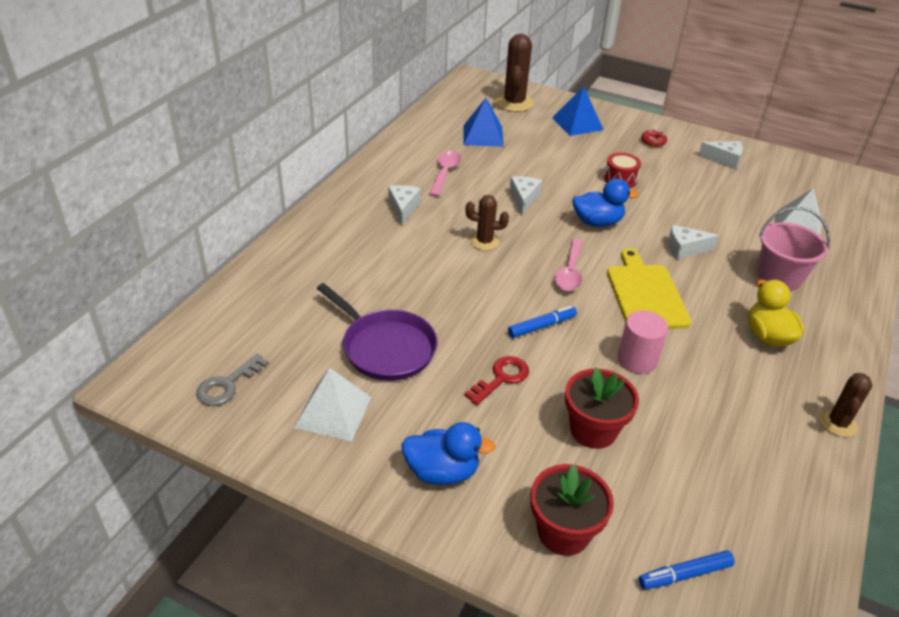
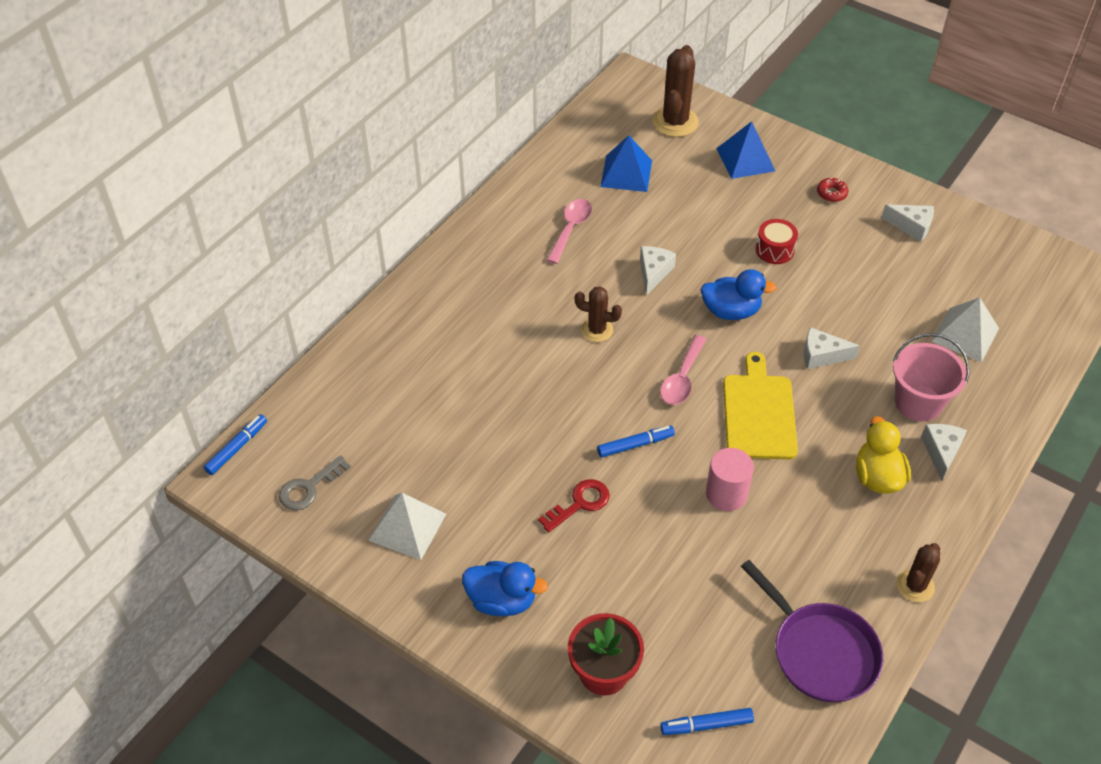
camera: 10 degrees right, 10 degrees up
purple pan [316,283,437,381] -> purple pan moved to [741,560,883,702]
white cheese [388,185,421,225] -> white cheese moved to [921,424,967,481]
red flower pot [565,368,639,449] -> none
none -> blue marker [204,414,267,475]

